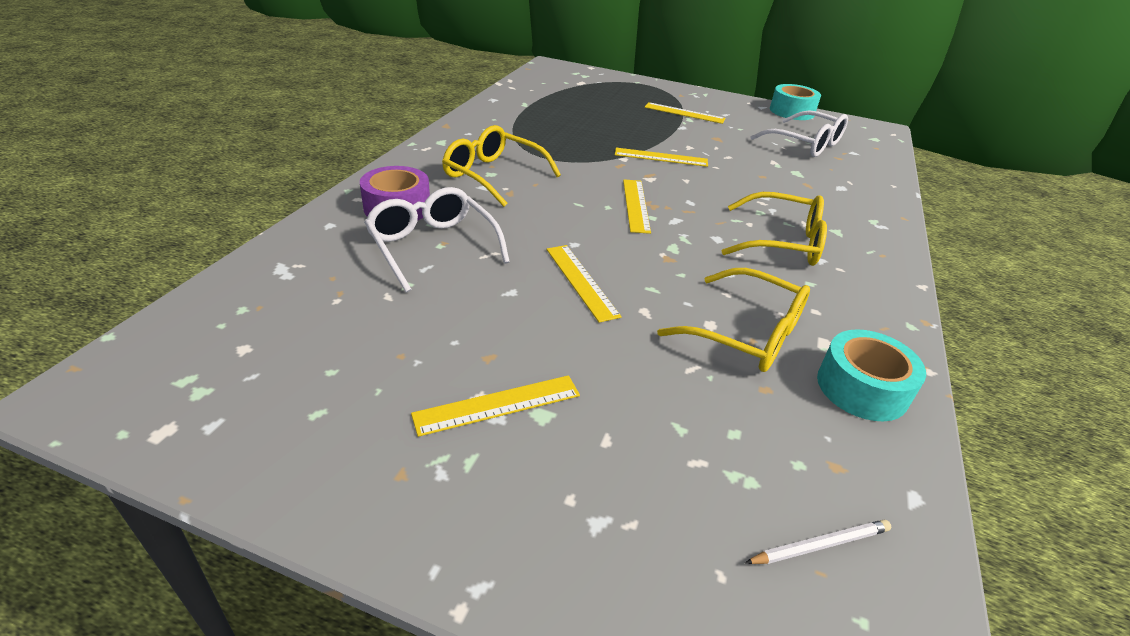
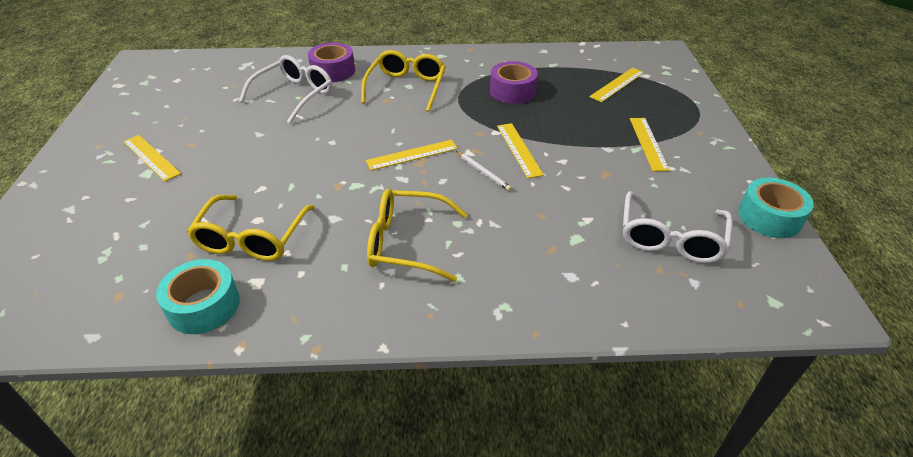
camera: 70 degrees right, 5 degrees up
yellow ruler [546,245,621,323] -> yellow ruler moved to [589,68,644,102]
yellow glasses [722,192,827,266] -> yellow glasses turned 105 degrees clockwise [367,189,468,282]
white pencil [745,520,891,564] -> white pencil moved to [456,151,512,191]
none -> purple tape [490,61,538,104]

